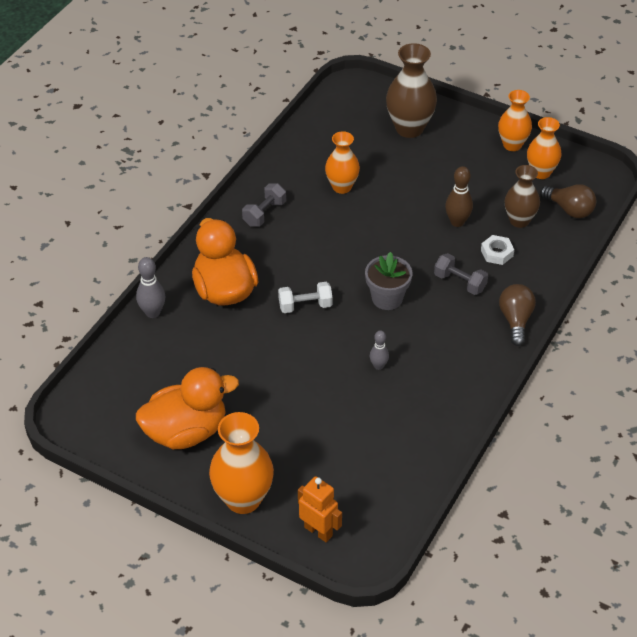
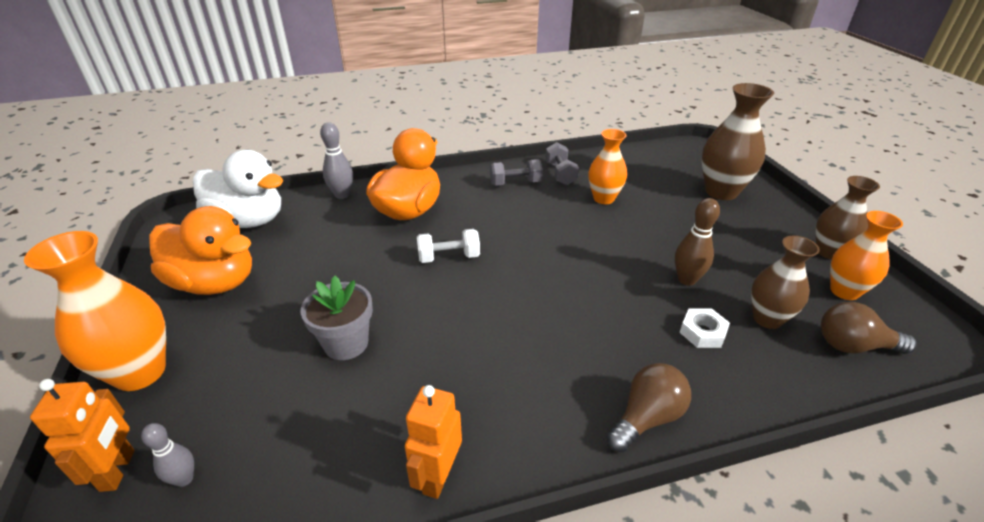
camera: 45 degrees right, 10 degrees down
white dumbbell [278,282,333,313] -> white dumbbell turned 45 degrees counterclockwise [417,229,480,263]
grey flower pot [365,252,413,310] -> grey flower pot moved to [301,276,373,360]
grey bowling pin [370,330,389,370] -> grey bowling pin moved to [141,423,194,487]
grey dumbbell [434,253,488,295] -> grey dumbbell moved to [545,142,579,185]
orange vase [498,90,532,151] -> brown vase [816,176,880,259]
brown light bulb [540,184,596,218] -> brown light bulb turned 105 degrees clockwise [821,302,917,354]
none -> white duck [193,150,283,228]
none -> orange robot [405,385,462,499]

